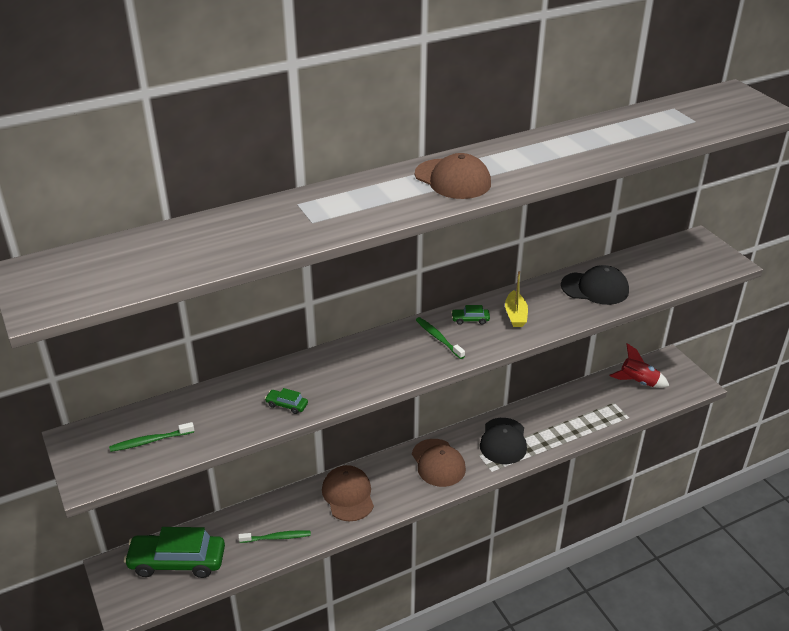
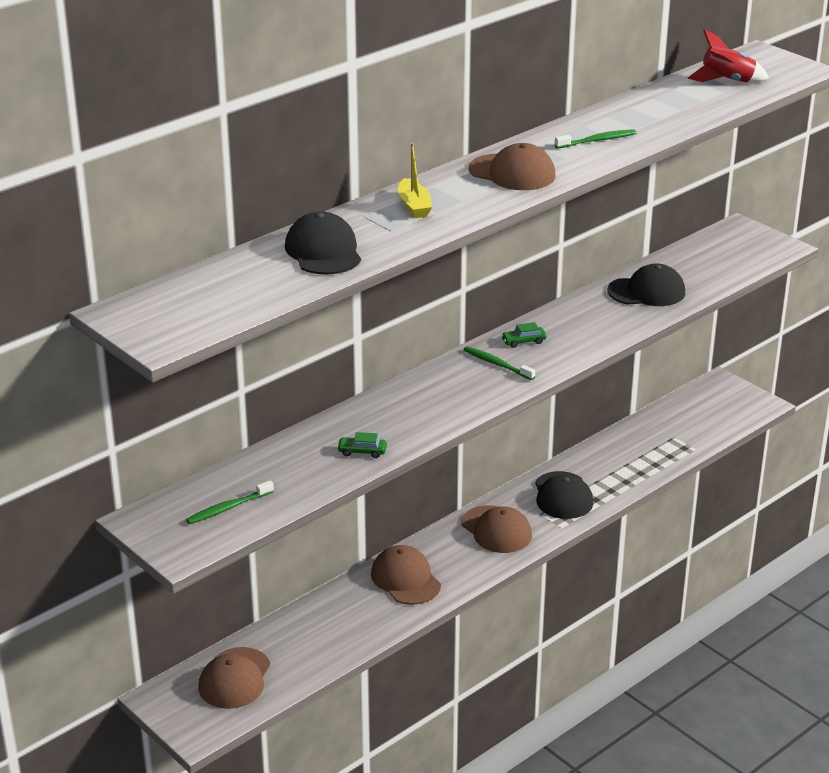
camera: 15 degrees left, 5 degrees down
green car [124,527,225,578] -> brown cap [199,647,270,709]
green toothbrush [238,530,311,543] -> green toothbrush moved to [555,129,636,149]
yellow boat [505,271,528,327] -> yellow boat moved to [398,143,432,218]
red rocket [609,343,669,388] -> red rocket moved to [688,29,769,83]
none -> black cap [285,211,361,275]

